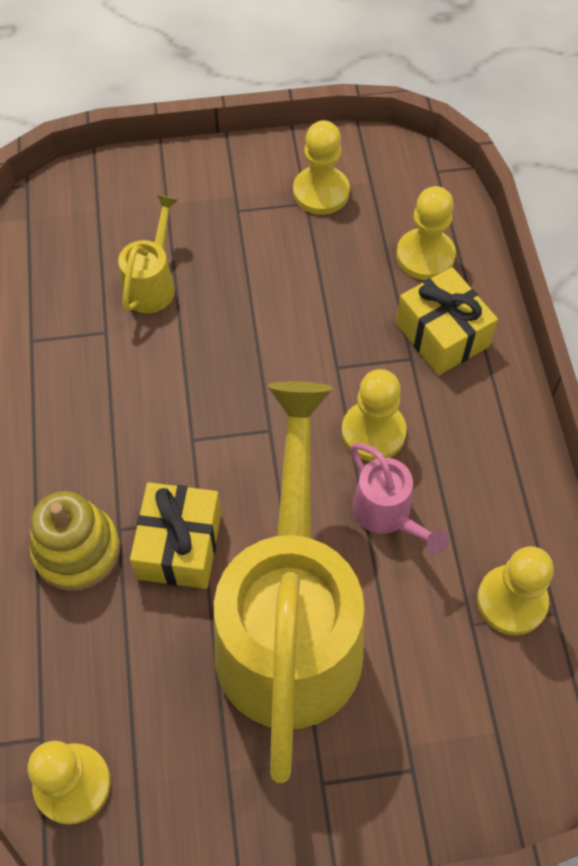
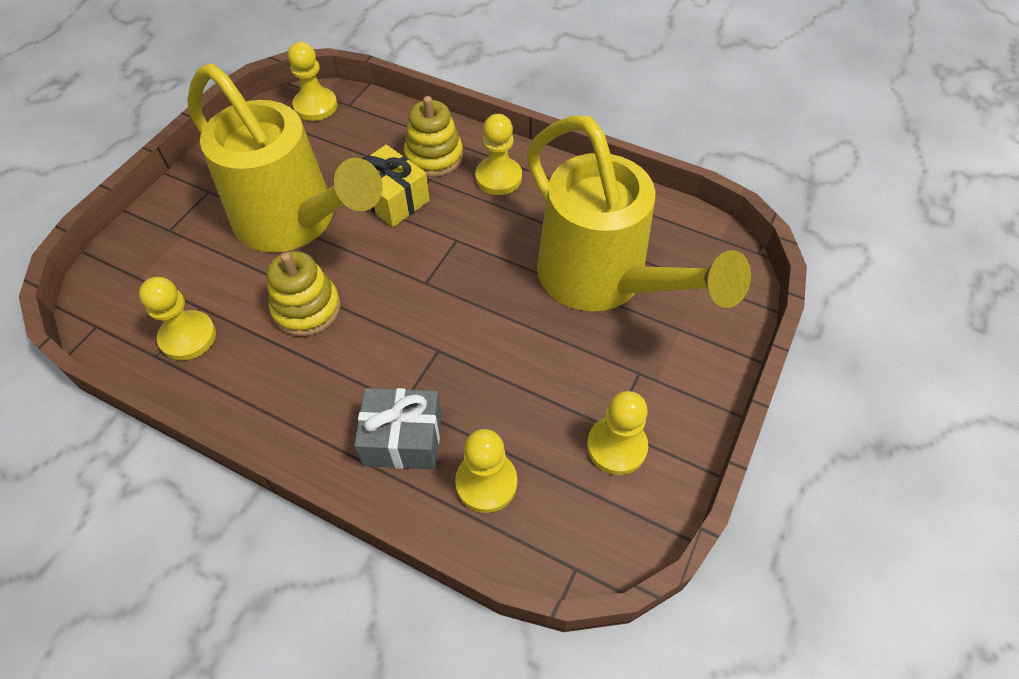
camera: 125 degrees right, 5 degrees down
yellow watering can [118,194,178,313] -> yellow watering can [527,115,751,311], size x2.39
yellow pawn [342,369,407,461] -> yellow pawn moved to [475,114,522,195]
pink watering can [350,443,449,554] -> yellow stacking toy [267,251,341,336]
yellow gift [396,267,498,375] -> grey gift [354,388,442,469]

